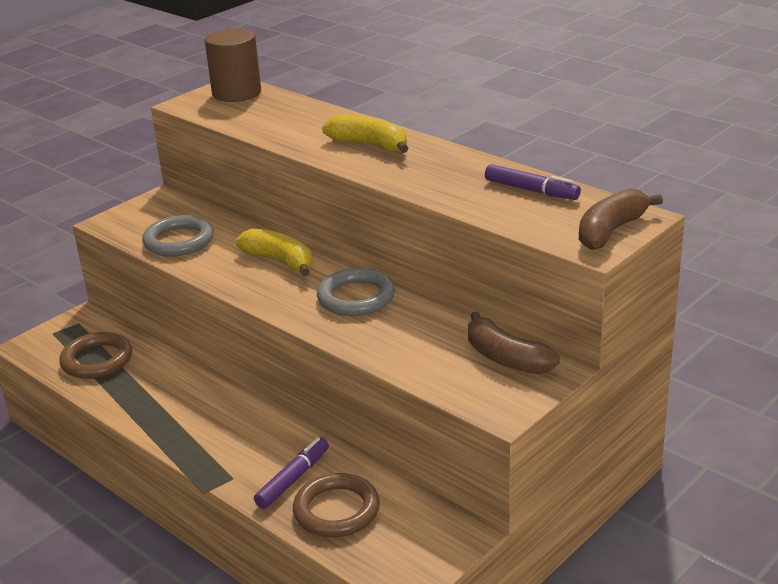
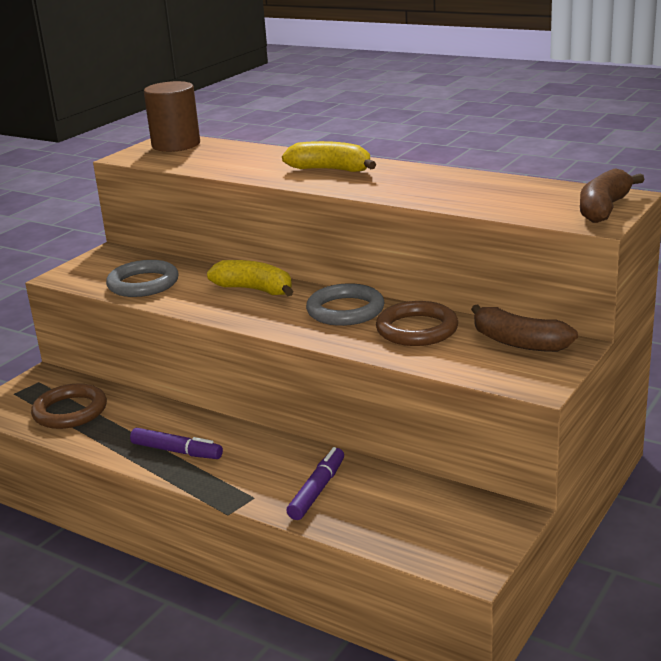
camera: 10 degrees left, 5 degrees down
brown ring [293,473,380,538] -> brown ring moved to [376,301,458,346]
purple marker [485,164,581,200] -> purple marker moved to [130,428,223,459]

